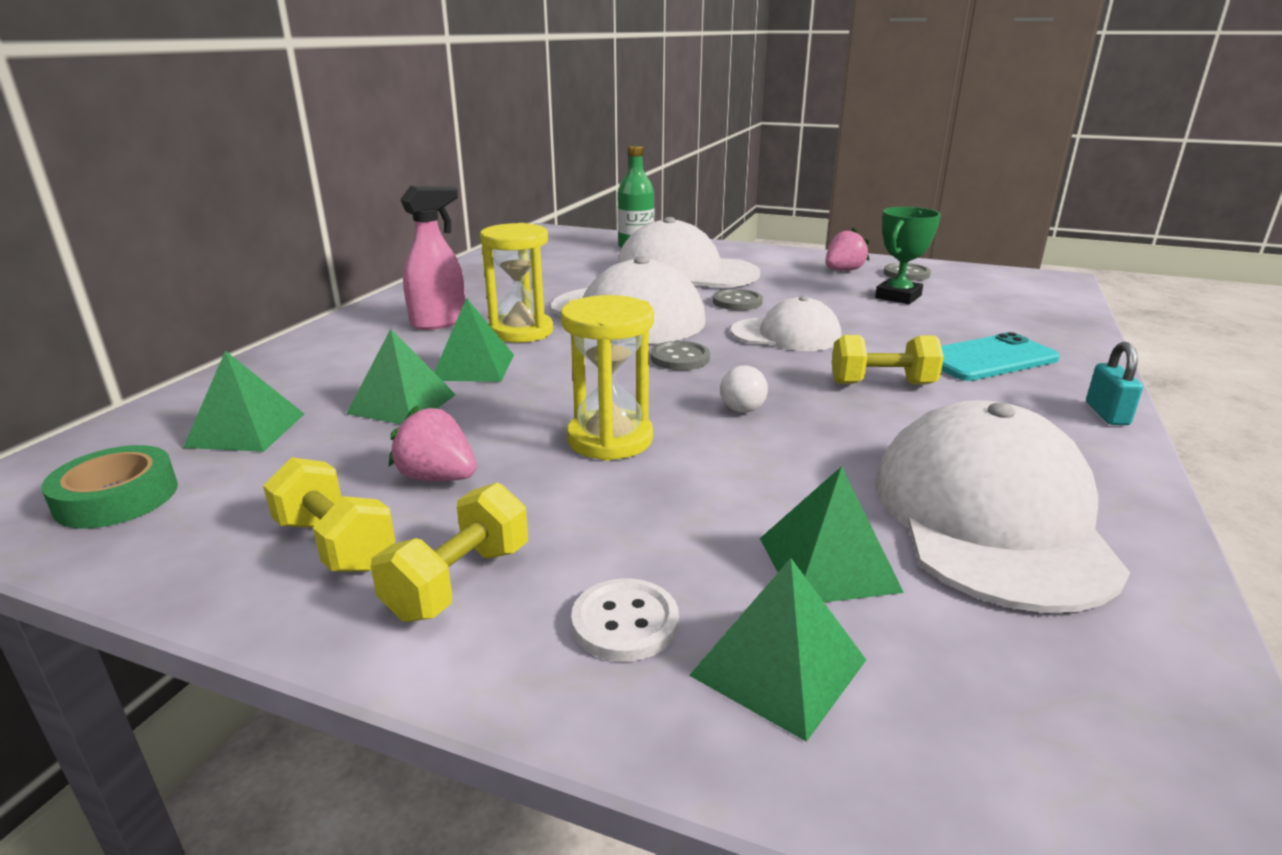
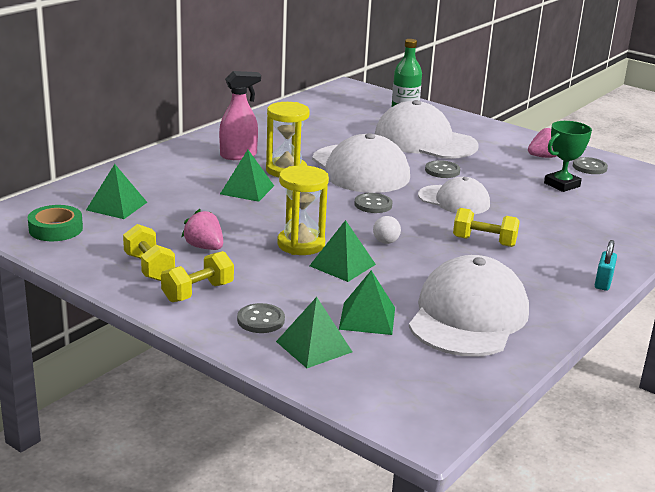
camera: 15 degrees right, 0 degrees up
green pyramid [346,329,456,424] -> green pyramid moved to [309,220,376,282]
white button [571,579,679,661] -> grey button [237,303,285,333]
turquoise phone [941,332,1060,381] -> none

